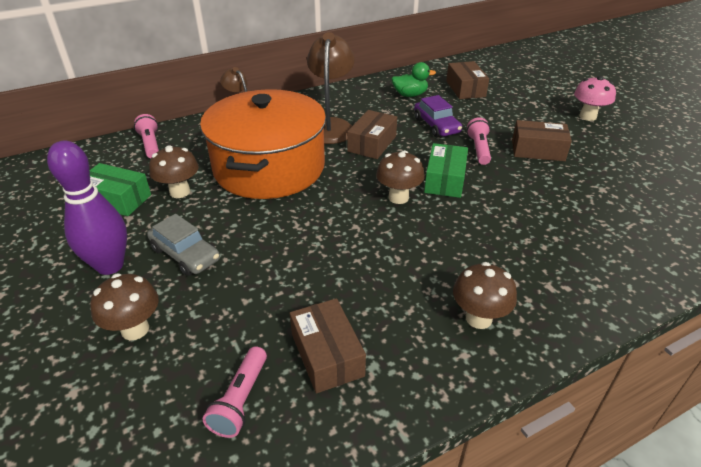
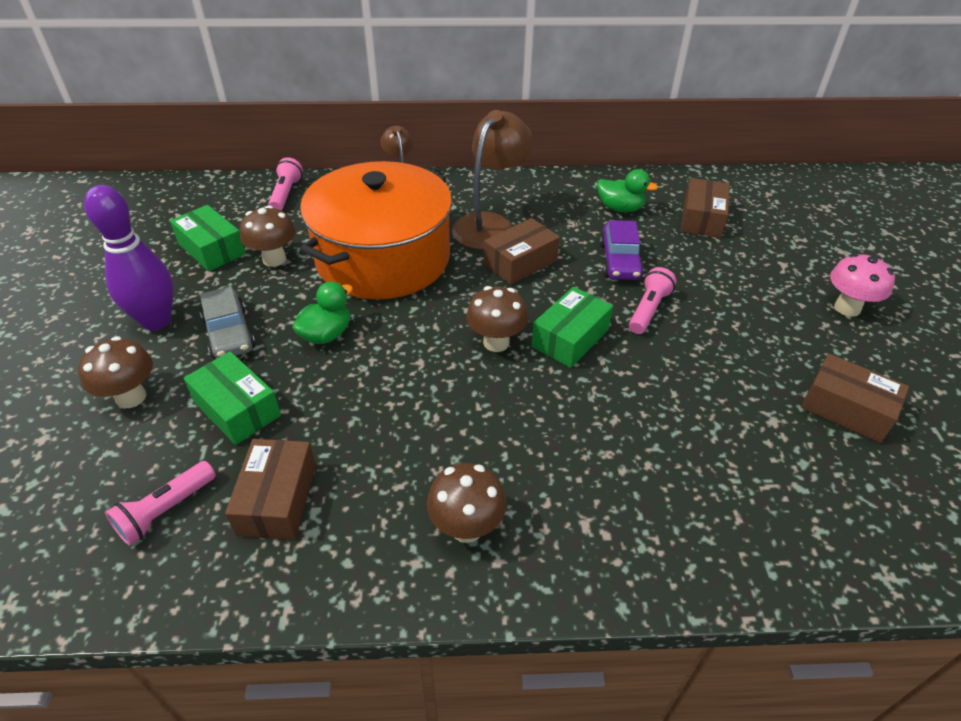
camera: 25 degrees right, 5 degrees up
brown box [512,120,572,161] -> brown box moved to [801,354,909,443]
none -> green box [184,351,281,445]
none -> green duck [292,281,353,344]

